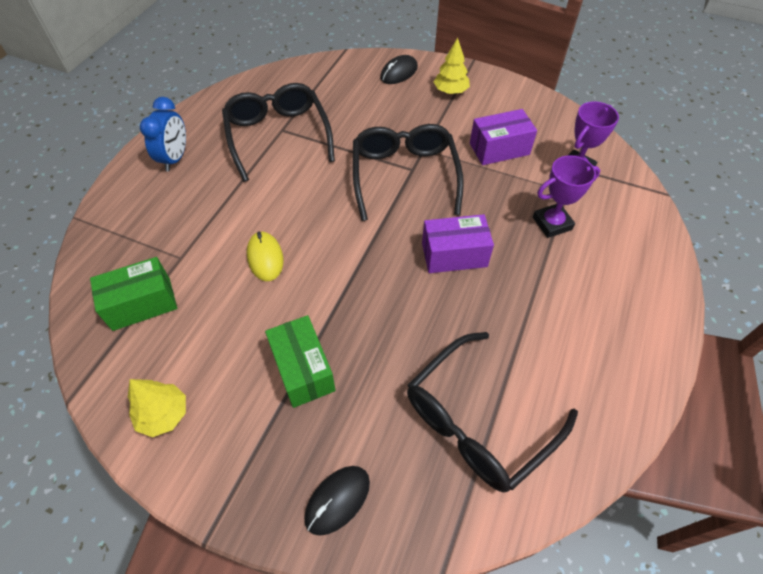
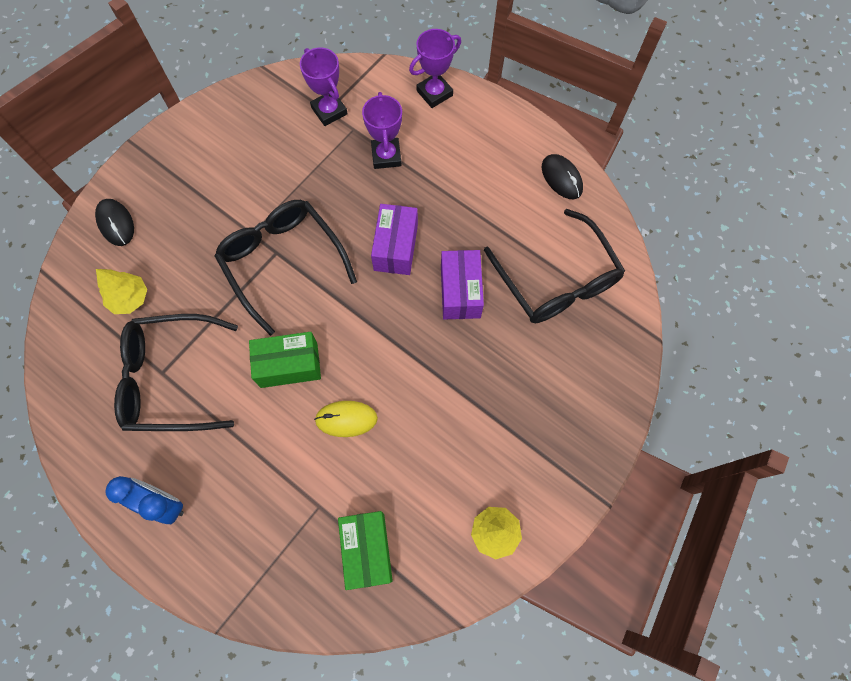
camera: 75 degrees left, 15 degrees up
green box [265,315,336,408] -> green box moved to [249,332,321,388]
black mouse [304,466,370,536] -> black mouse moved to [542,154,583,199]
black glasses [353,124,464,221] -> black glasses turned 45 degrees clockwise [215,200,357,336]
yellow tree [434,38,470,94] -> yellow tree moved to [96,269,147,314]
purple box [470,109,537,165] -> purple box moved to [441,250,484,319]
none -> purple trophy [409,29,461,108]

